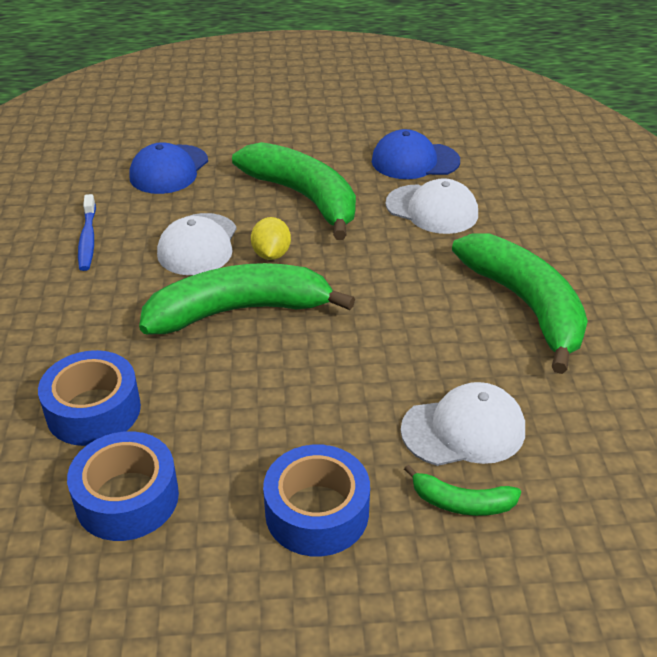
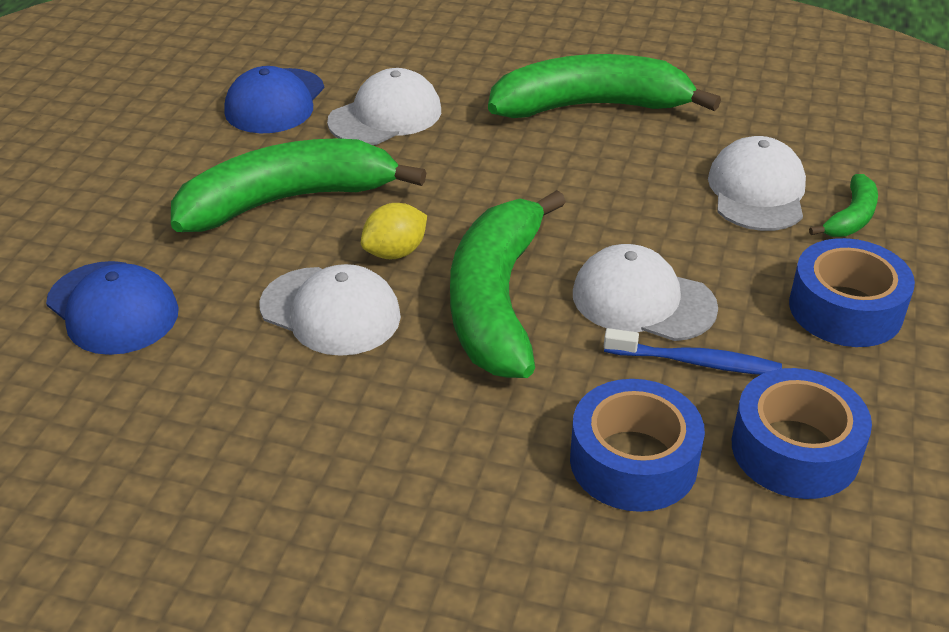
camera: 70 degrees left, 0 degrees up
blue toothbrush [78,194,96,271] -> blue toothbrush moved to [604,328,782,375]
yellow lemon [251,217,291,260] -> yellow lemon turned 60 degrees counterclockwise [361,203,427,259]
none -> white cap [573,244,718,341]

